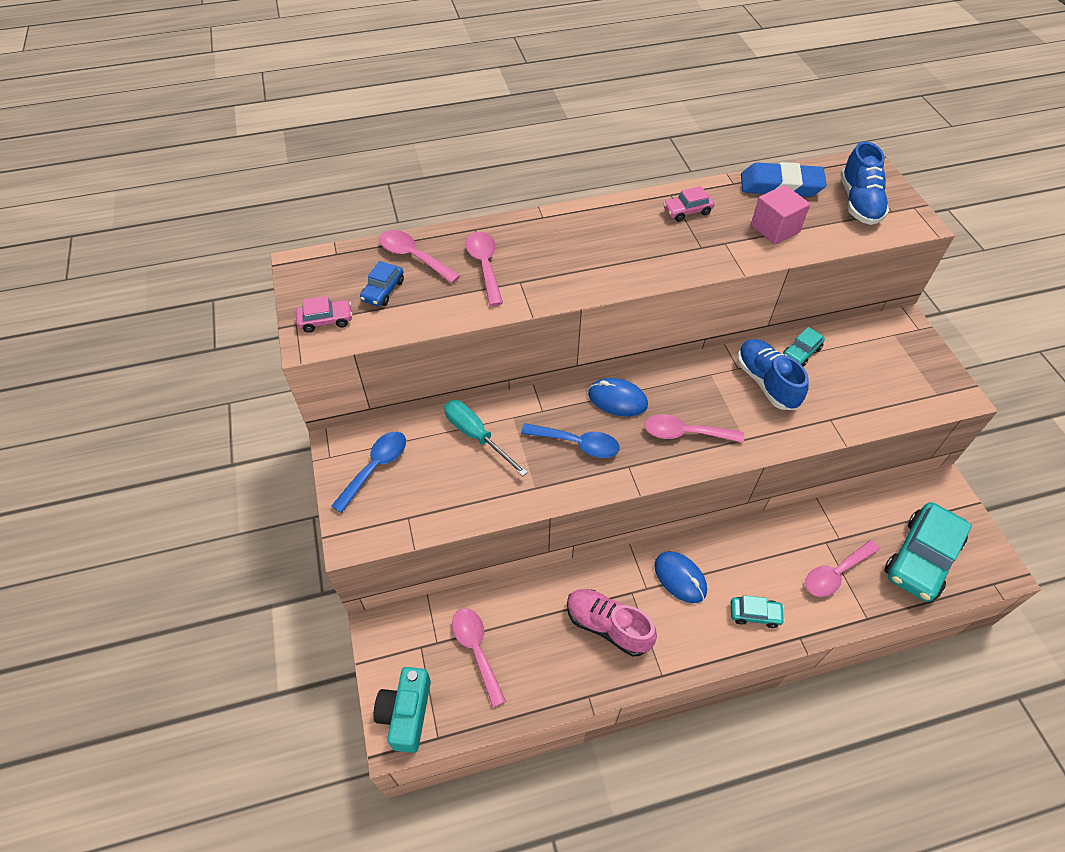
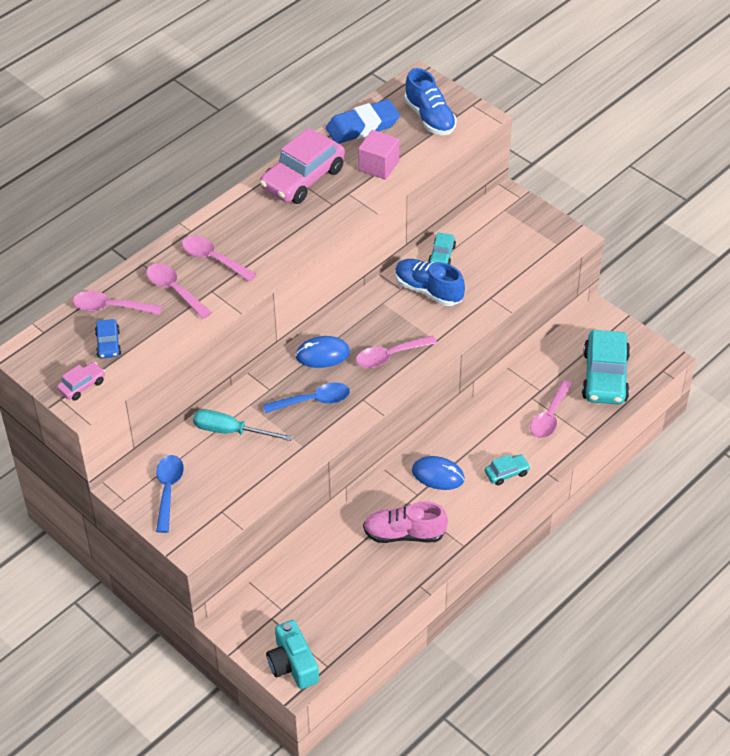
camera: 30 degrees left, 5 degrees down
pink spoon [452,608,506,707] -> pink spoon moved to [182,236,257,282]
pink car [663,186,714,222] -> pink car [260,128,345,204], size x2.11

